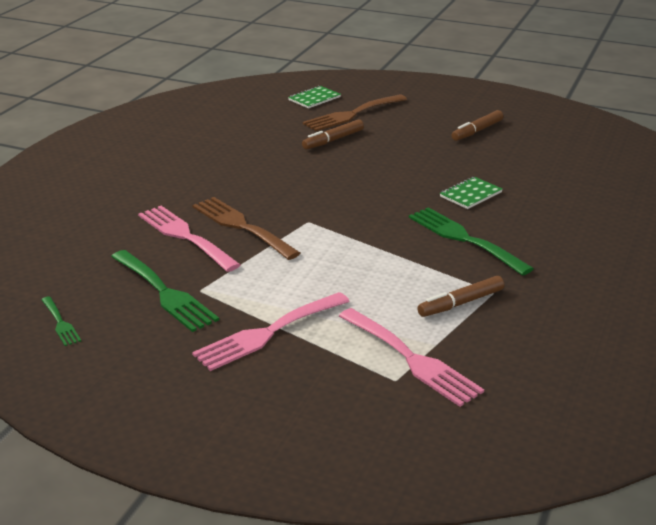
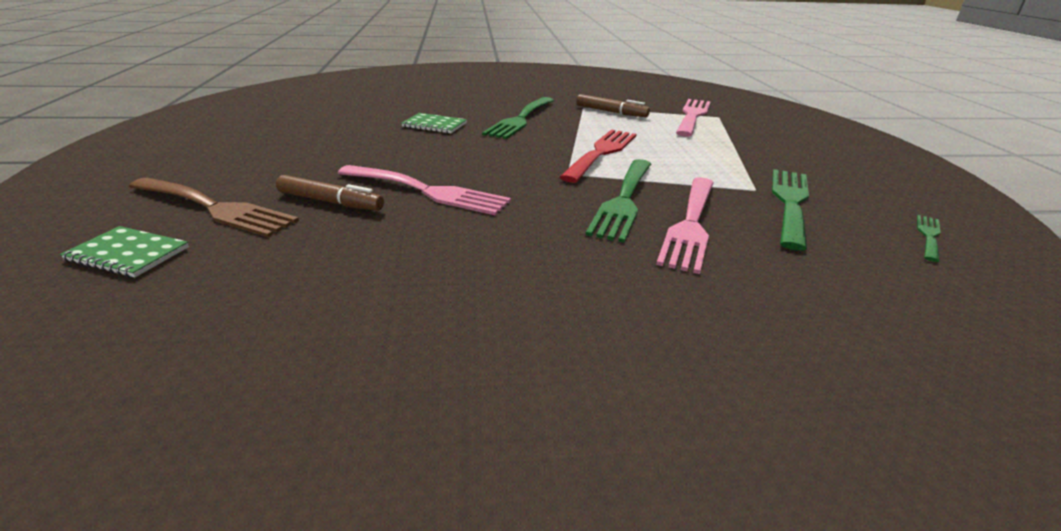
camera: 120 degrees left, 0 degrees up
brown fork [192,197,300,260] -> green fork [586,159,651,243]
pink fork [192,292,350,371] -> pink fork moved to [338,165,511,215]
brown marker [451,110,503,141] -> none
none -> red fork [560,129,636,183]

